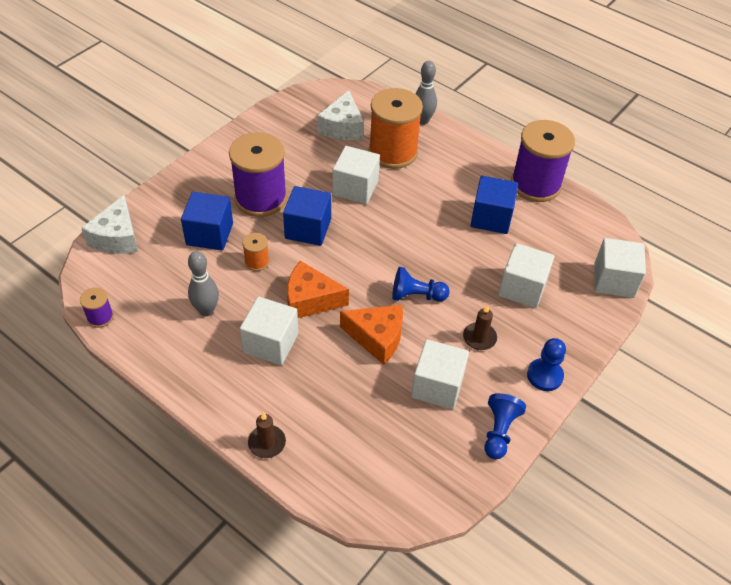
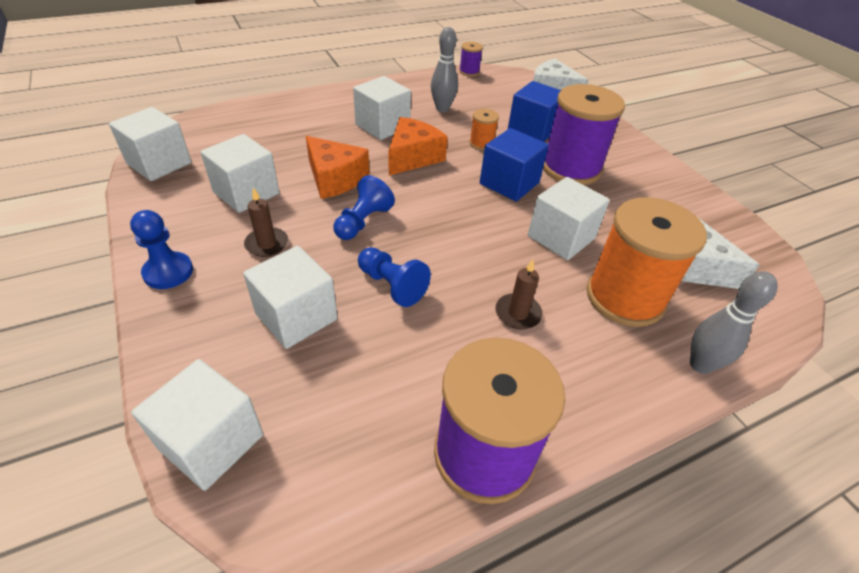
camera: 115 degrees right, 5 degrees down
brown candle [248,412,286,458] -> brown candle moved to [495,259,543,330]
orange cheese [340,305,403,365] -> orange cheese turned 90 degrees counterclockwise [306,136,369,199]
blue cube [470,176,518,234] -> none
blue pawn [484,393,526,459] -> blue pawn moved to [358,247,431,307]
none -> white cube [109,107,192,181]

